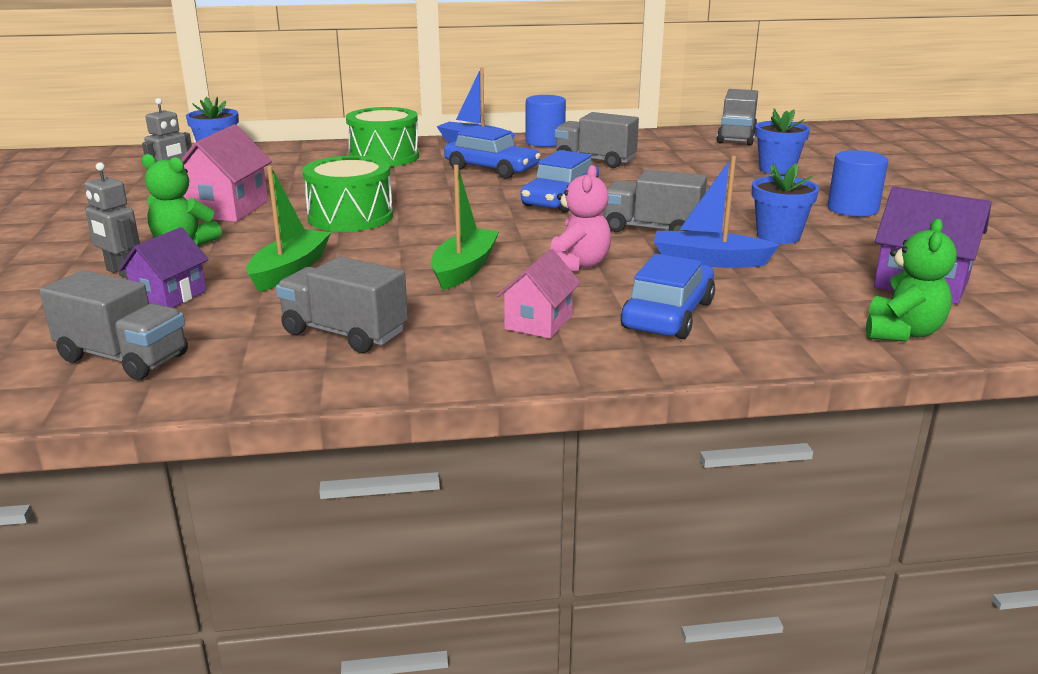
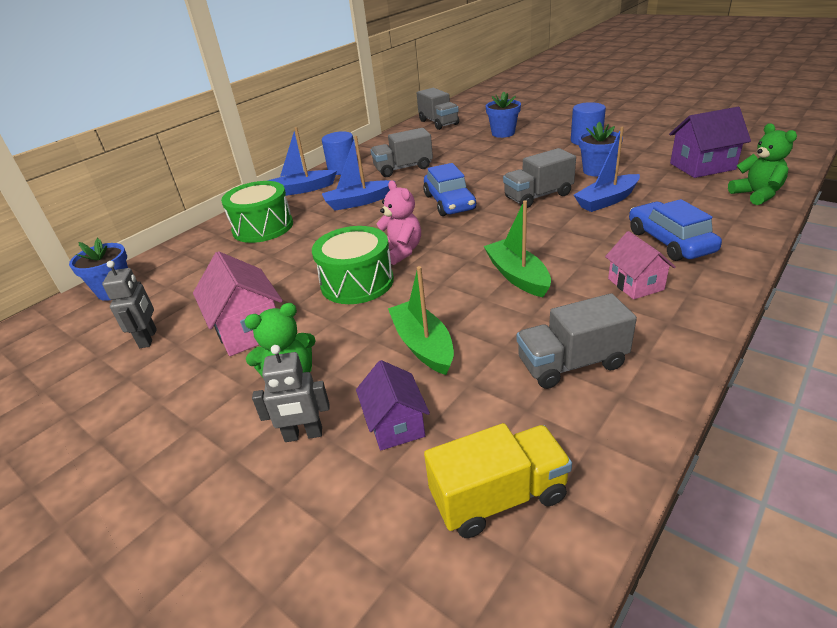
camera: 40 degrees left, 10 degrees up
grey truck [39,270,188,380] -> yellow truck [424,423,572,538]
blue car [444,126,541,179] -> blue boat [322,136,395,211]
pink teddy bear [550,165,611,272] -> pink teddy bear moved to [376,180,421,265]

